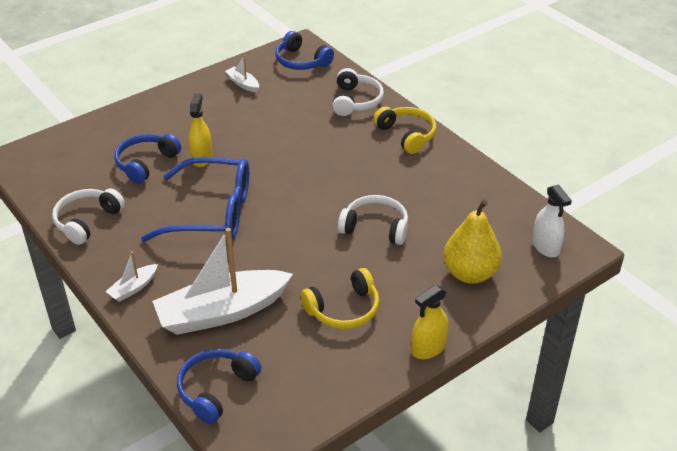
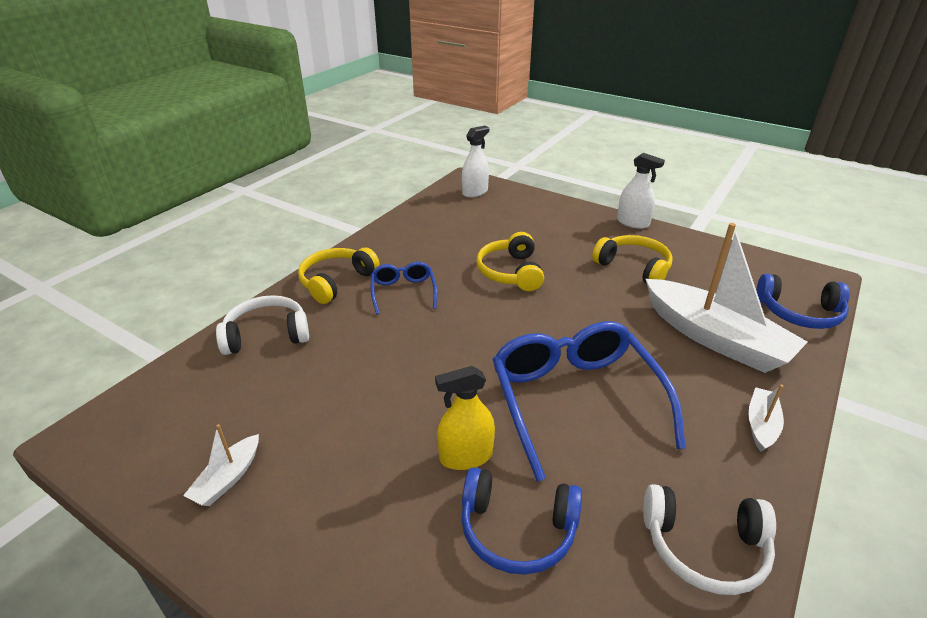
camera: 110 degrees left, 5 degrees down
white boat [105,252,158,302] -> white boat turned 90 degrees counterclockwise [748,384,784,452]
blue headphones [275,31,334,70] -> none
white headphones [338,195,408,245] -> yellow headphones [476,232,544,291]
yellow spray bottle [411,285,448,359] -> white spray bottle [617,153,665,229]
yellow pear [443,200,502,284] -> none
none -> blue glasses [371,262,437,314]

